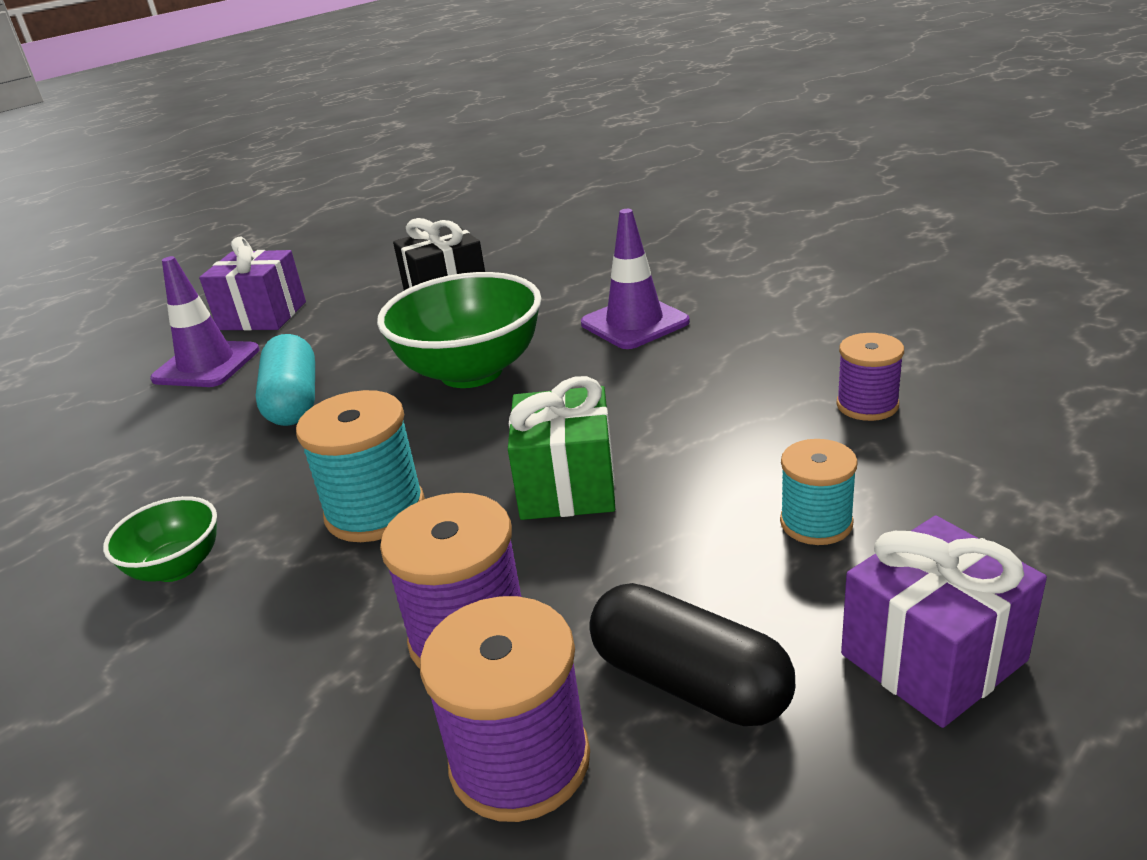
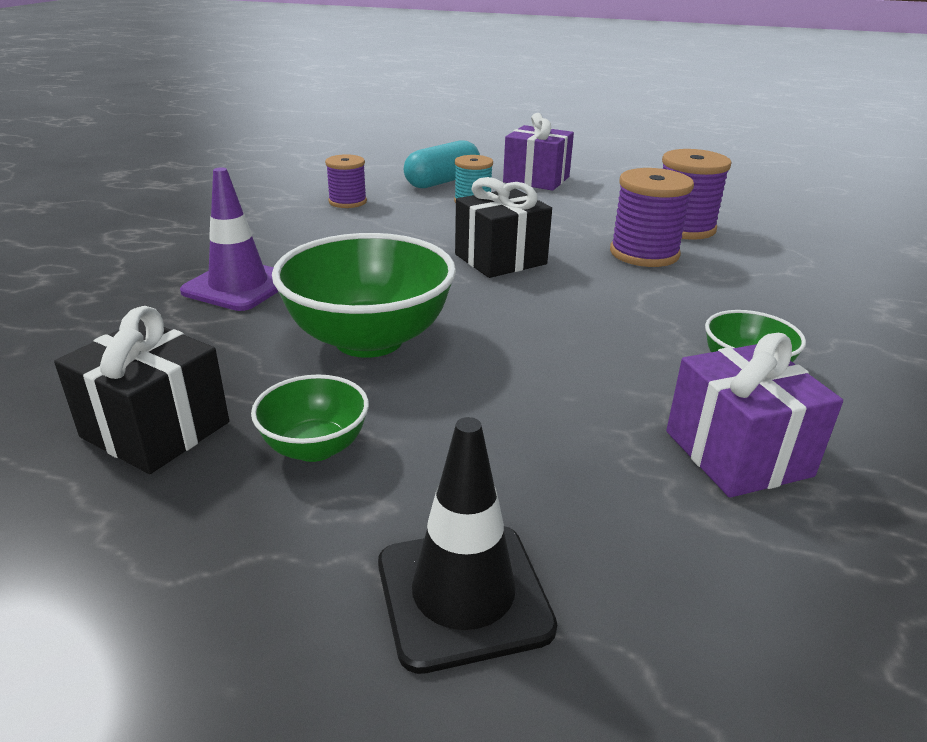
camera: 125 degrees left, 0 degrees up
purple traffic cone [150,256,260,387] -> black traffic cone [378,417,557,674]
purple gift [199,237,306,331] -> purple gift moved to [666,333,843,498]
turquoise capsule [256,334,315,426] -> turquoise capsule moved to [404,141,480,188]
turquoise spool [296,390,425,542] -> none
green gift [508,376,615,520] -> black gift [455,177,552,278]
black capsule [589,583,795,726] -> none
none -> green bowl [251,375,369,462]

